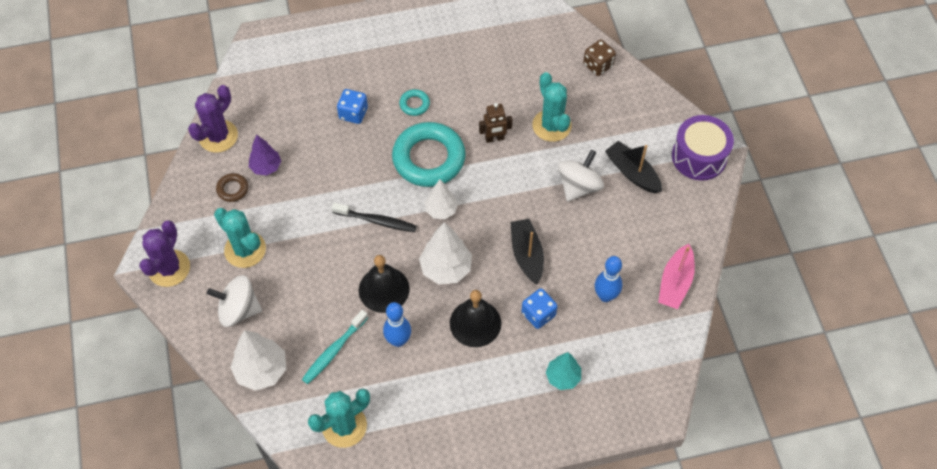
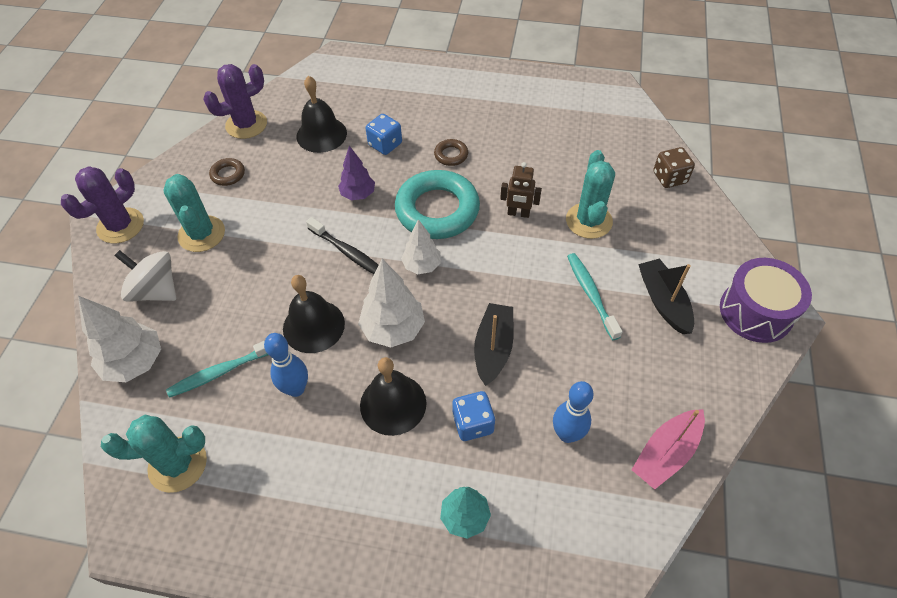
camera: 25 degrees right, 5 degrees down
purple tree [249,135,281,176] -> purple tree moved to [338,146,375,200]
turquoise ring [399,89,430,116] -> brown ring [434,139,468,166]
white spinning top [558,150,604,202] -> turquoise toothbrush [567,253,623,340]
none -> black bell [297,76,347,153]

